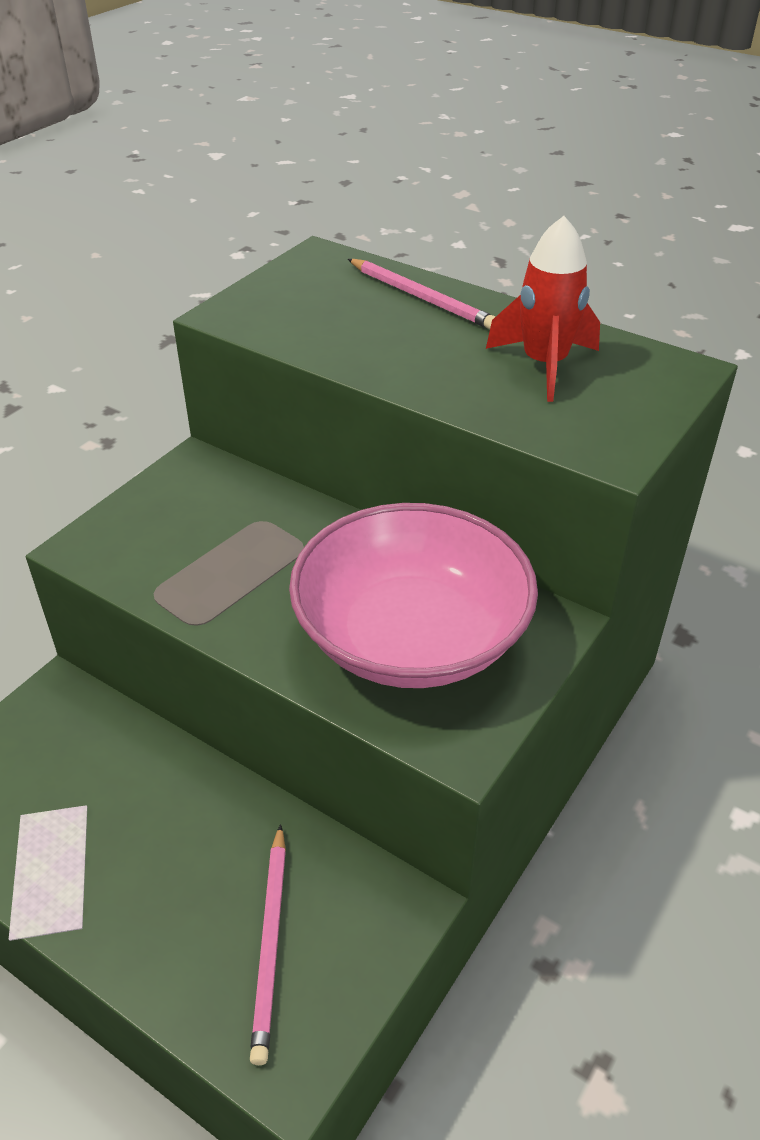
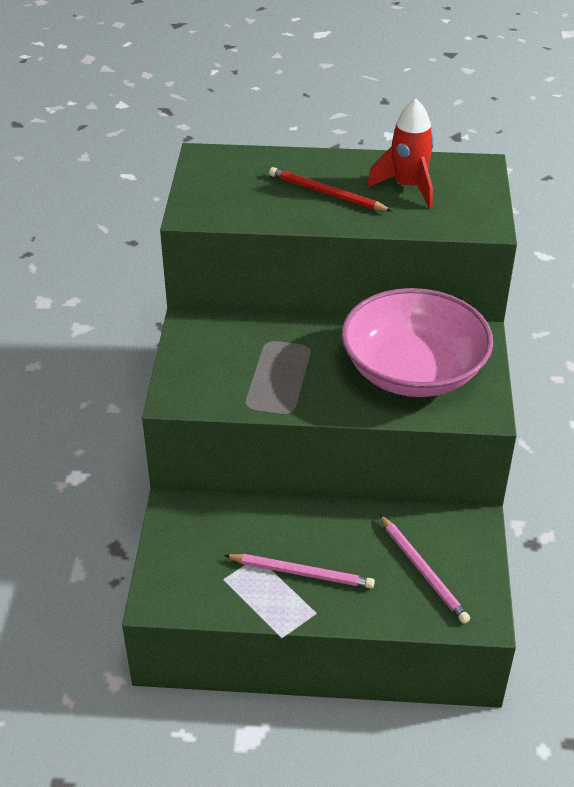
camera: 30 degrees left, 0 degrees up
pink pencil [348,259,495,329] -> pink pencil moved to [224,554,375,589]
none -> red pencil [269,167,392,211]

